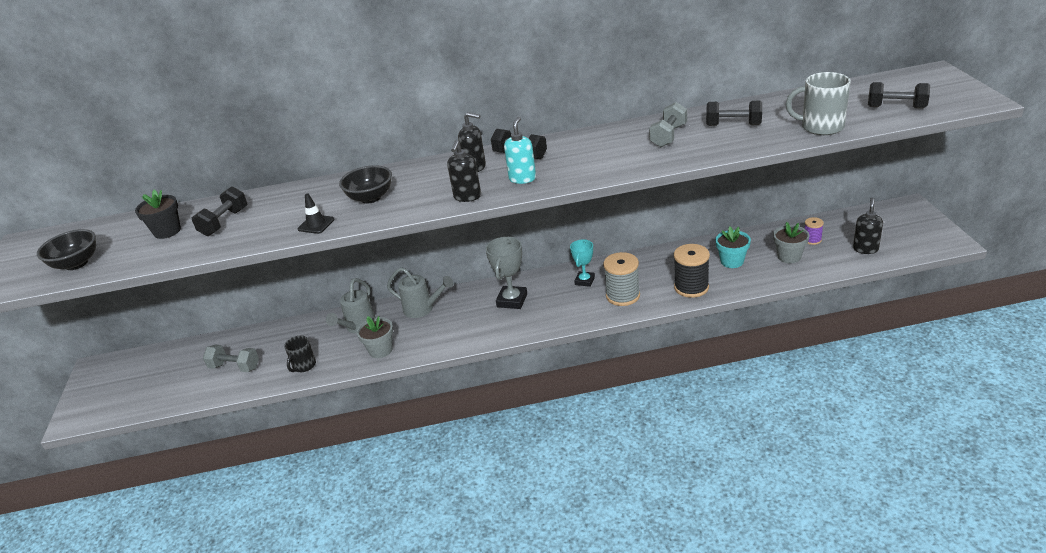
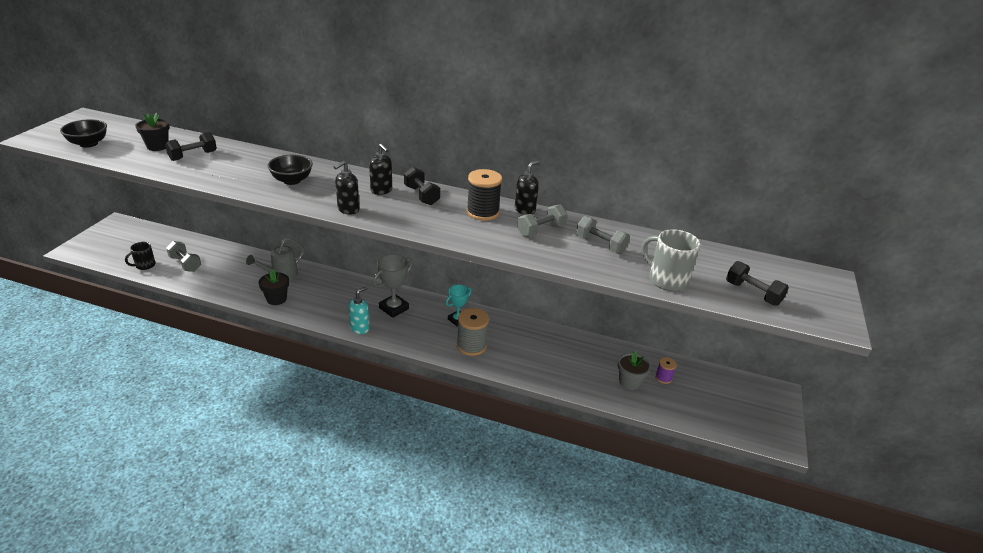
camera: 20 degrees right, 0 degrees up
black mug [284,336,316,372] -> black mug moved to [125,242,156,270]
black traffic cone [298,193,335,234] -> none
grey flower pot [357,316,393,358] -> black flower pot [258,270,289,305]
grey watering can [387,267,454,318] -> none
turquoise soap dispenser [504,117,536,184] -> turquoise soap dispenser moved to [348,286,369,334]
black spool [674,244,710,298] -> black spool moved to [467,169,502,221]
black dumbbell [706,101,762,126] -> grey dumbbell [576,216,630,254]
turquoise flower pot [716,227,751,268] -> none
black soap dispenser [853,198,883,254] -> black soap dispenser moved to [515,161,540,215]

